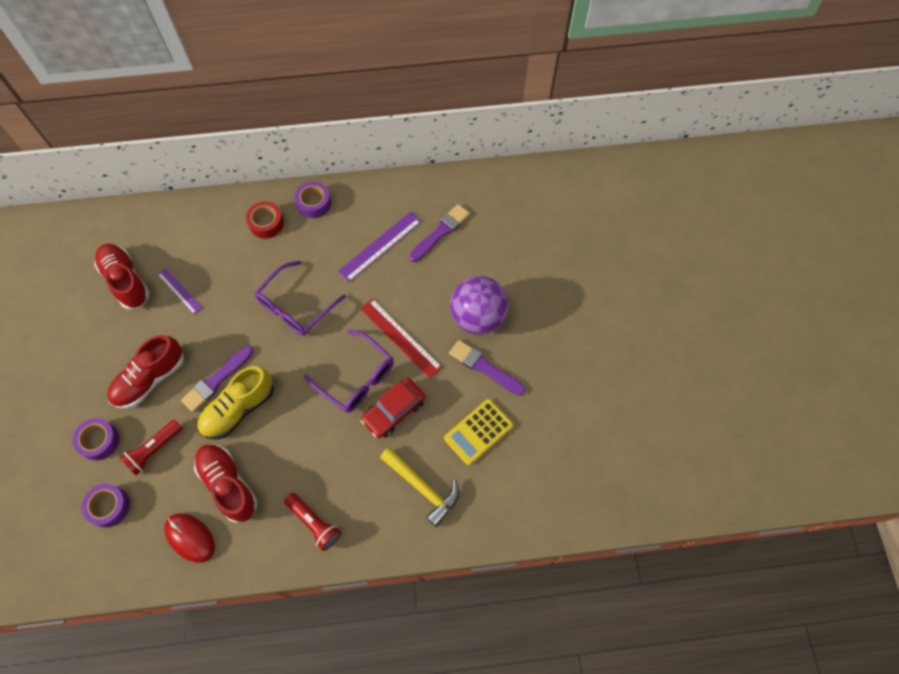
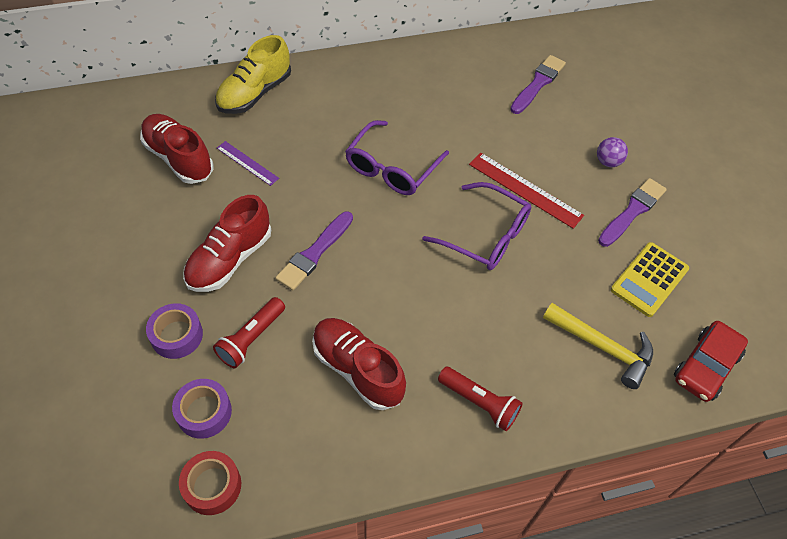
camera: 10 degrees left, 10 degrees down
red mouse [164,513,215,563] -> none
yellow shoe [197,366,274,439] -> yellow shoe moved to [215,35,291,114]
red tape [246,201,284,239] -> red tape moved to [179,451,241,515]
purple tape [295,181,331,218] -> none
purple ruler [338,212,422,282] -> none
red car [361,378,425,438] -> red car moved to [674,321,748,402]
purple brush [449,340,525,395] -> purple brush turned 105 degrees clockwise [598,178,667,247]
purple ball [450,276,509,335] -> purple ball [597,137,628,167], size x0.44

